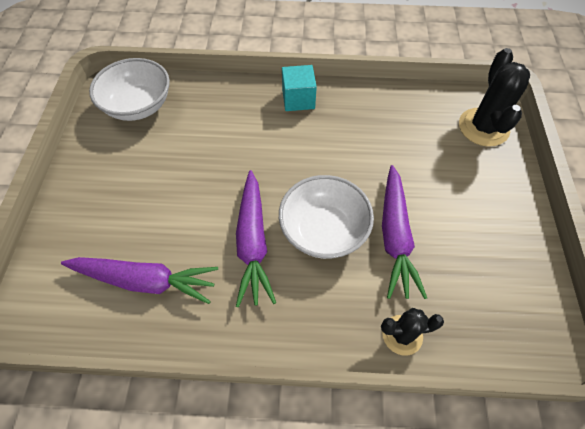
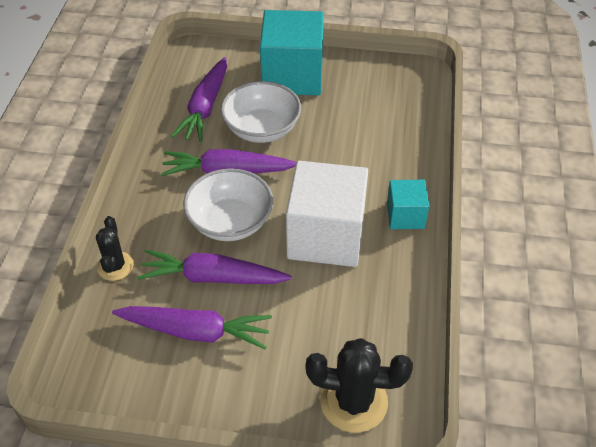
camera: 95 degrees right, 10 degrees down
white bowl [89,58,170,121] -> white bowl moved to [221,81,301,143]
none -> purple carrot [112,306,272,349]
none -> turquoise cube [260,10,324,95]
none -> white cube [286,161,368,267]

